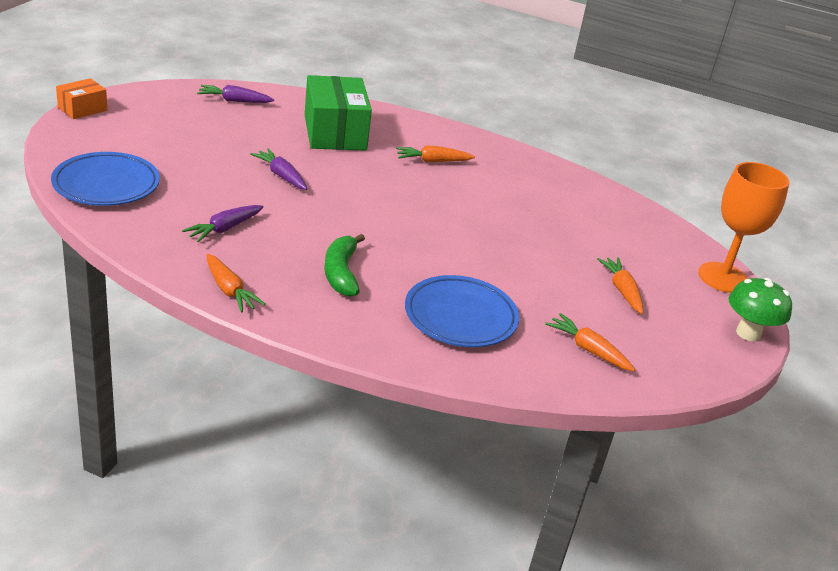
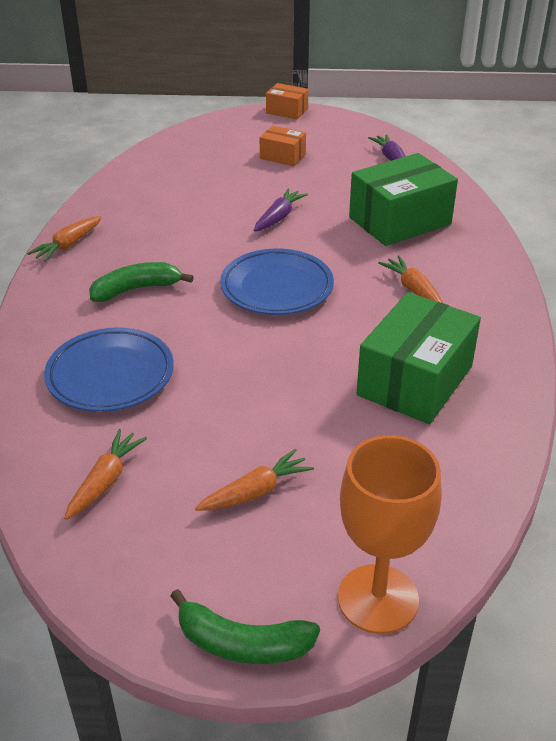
camera: 75 degrees right, 5 degrees up
blue plate [51,152,160,206] -> blue plate moved to [220,249,334,315]
purple carrot [182,205,264,242] -> none
green mushroom [729,278,792,342] -> green banana [170,589,320,664]
none -> orange box [260,126,306,166]
none -> green box [357,292,481,424]

